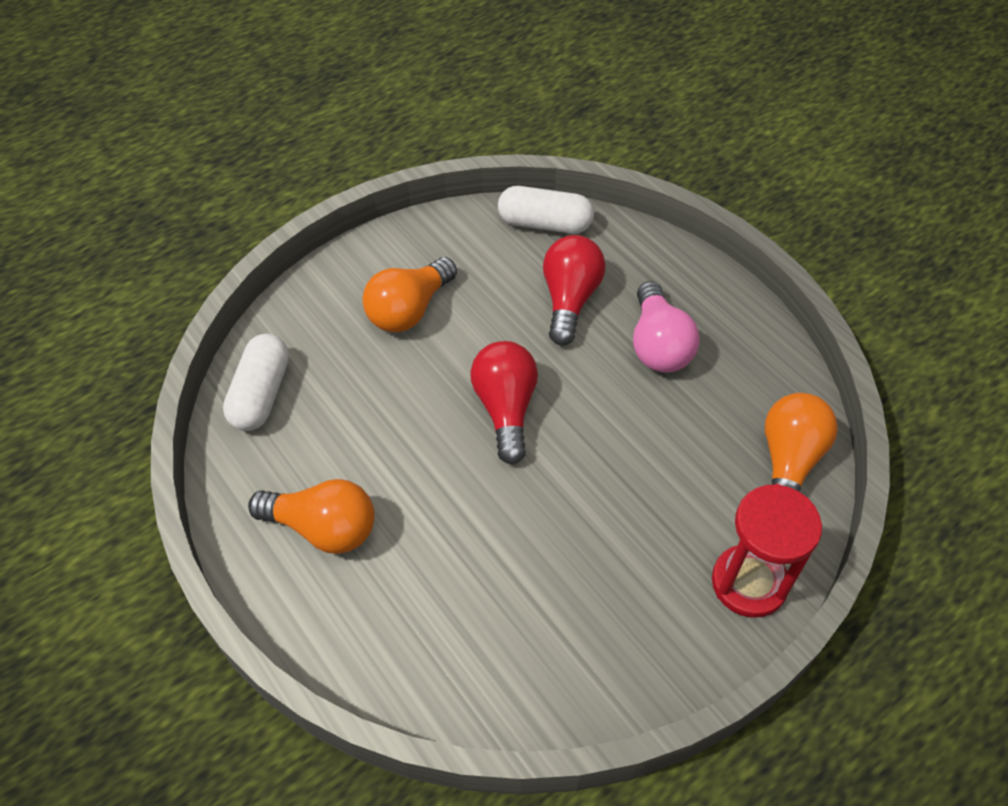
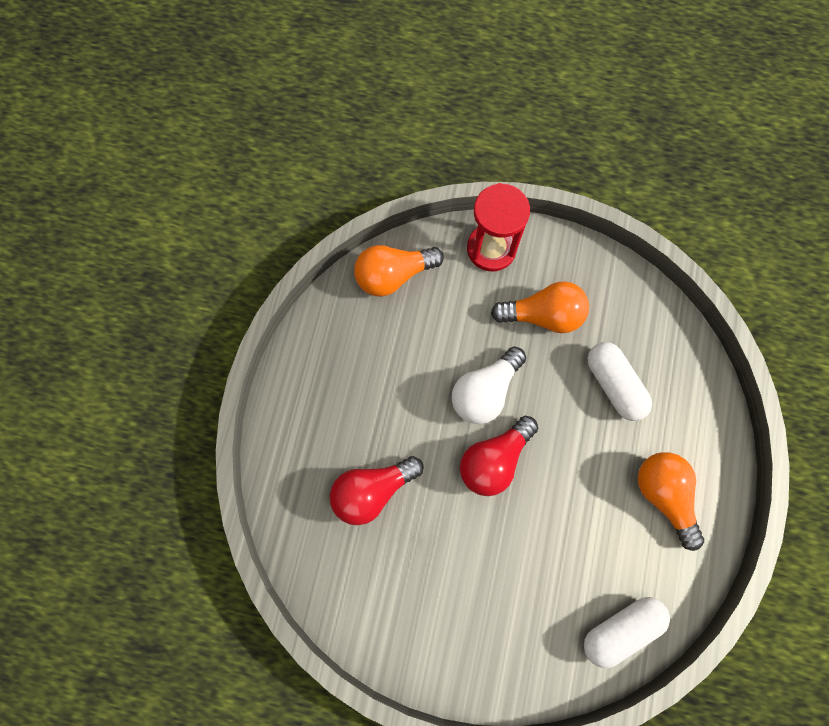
camera: 130 degrees left, 20 degrees up
orange light bulb [362,257,457,332] -> orange light bulb moved to [491,282,589,333]
white capsule [498,186,594,234] -> white capsule moved to [588,342,652,421]
pink light bulb [633,281,700,373] -> none
none -> white light bulb [452,347,526,424]

